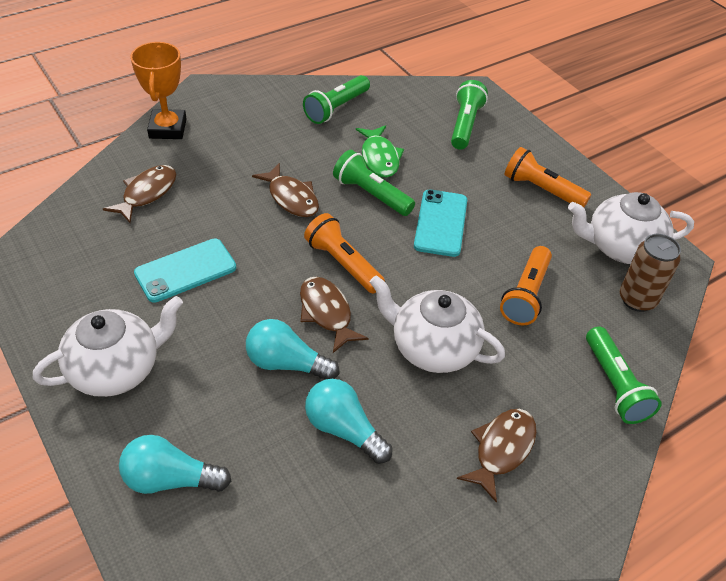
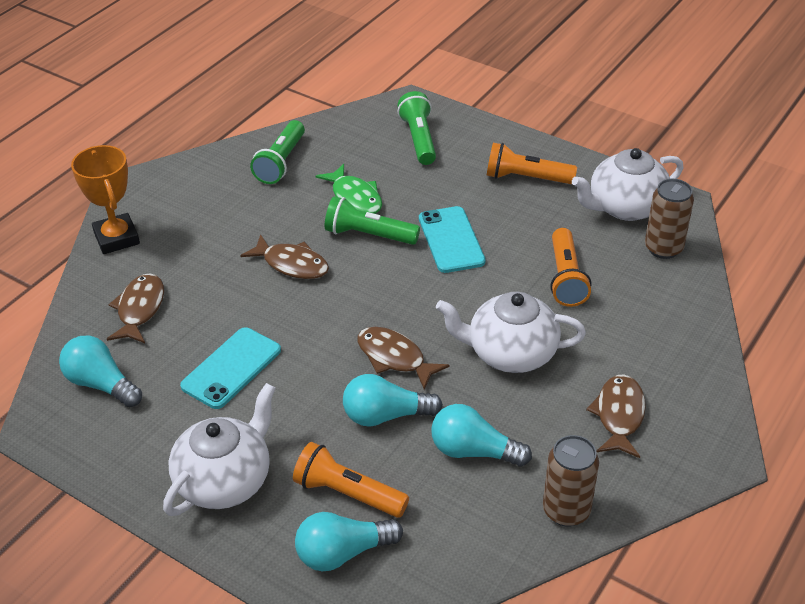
camera: 20 degrees left, 5 degrees down
orange flashlight [304,213,385,293] -> orange flashlight moved to [293,442,409,518]
green flashlight [586,326,662,424] -> none
none -> turquoise light bulb [59,336,142,407]
none -> brown can [543,435,599,527]

